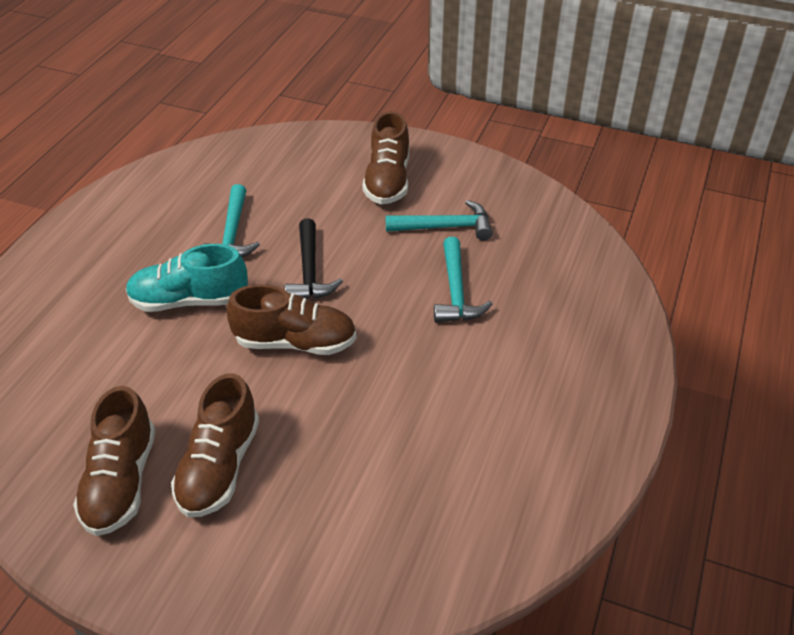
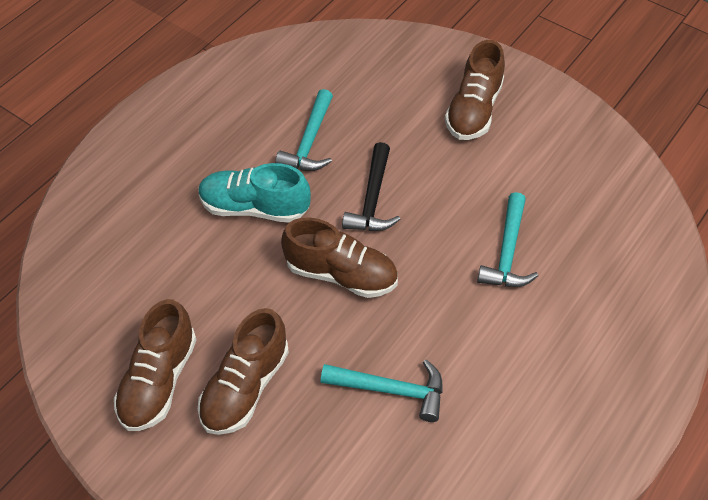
camera: 15 degrees right, 10 degrees up
turquoise hammer [386,200,493,241] -> turquoise hammer moved to [321,360,443,422]

